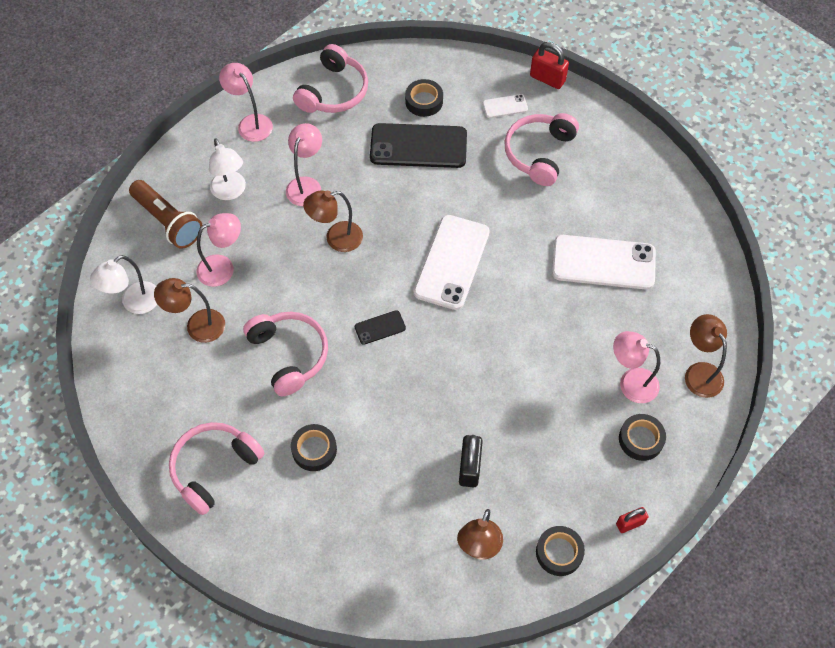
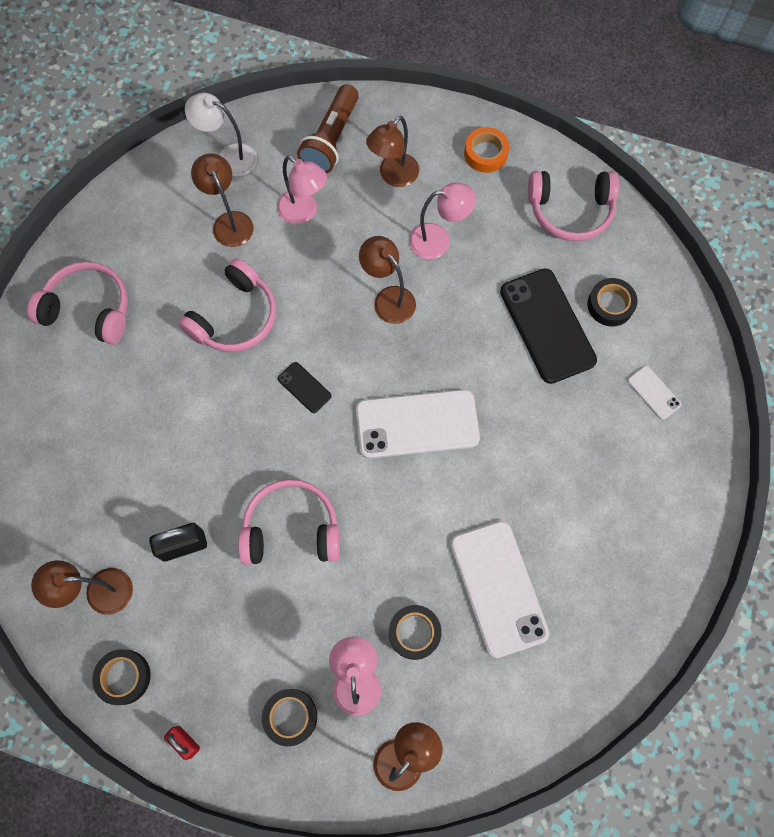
camera: 65 degrees right, 10 degrees up
white lamp [209,138,246,200] -> brown lamp [366,116,419,187]
pink lamp [219,63,273,142] -> orange tape [464,127,509,173]
black tape [291,424,337,471] -> black tape moved to [389,605,442,660]
pink headphones [505,113,579,186] -> pink headphones moved to [238,479,340,565]
red padlock [530,42,569,89] -> none

